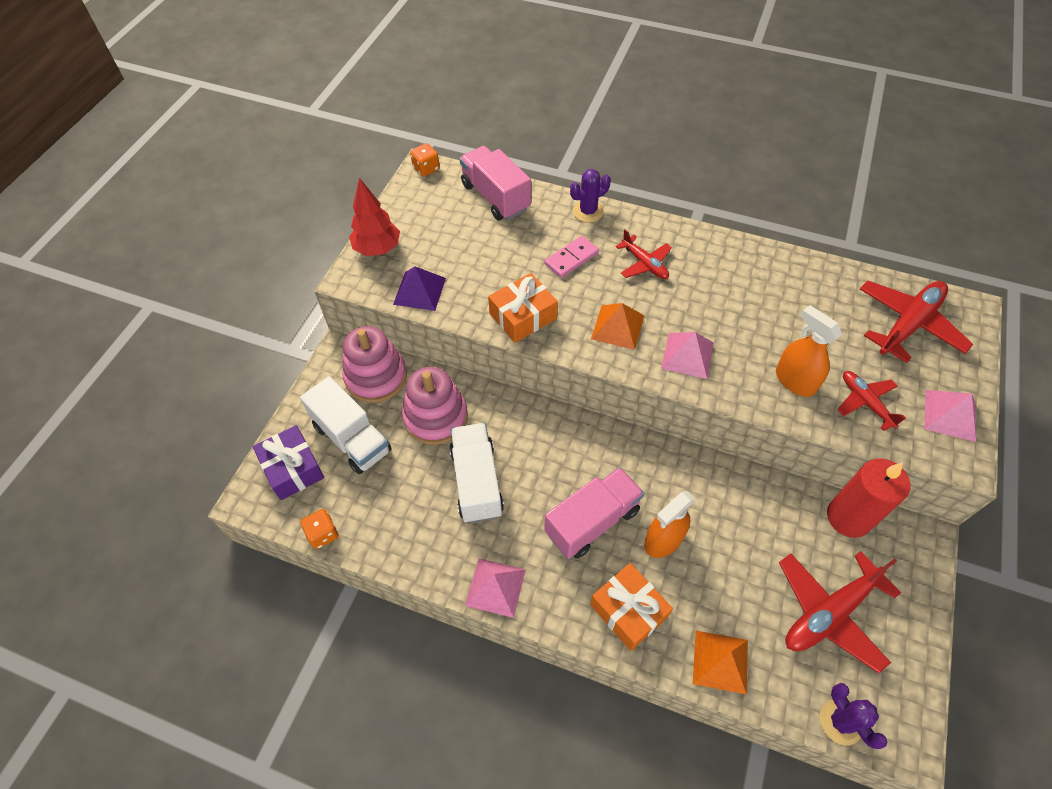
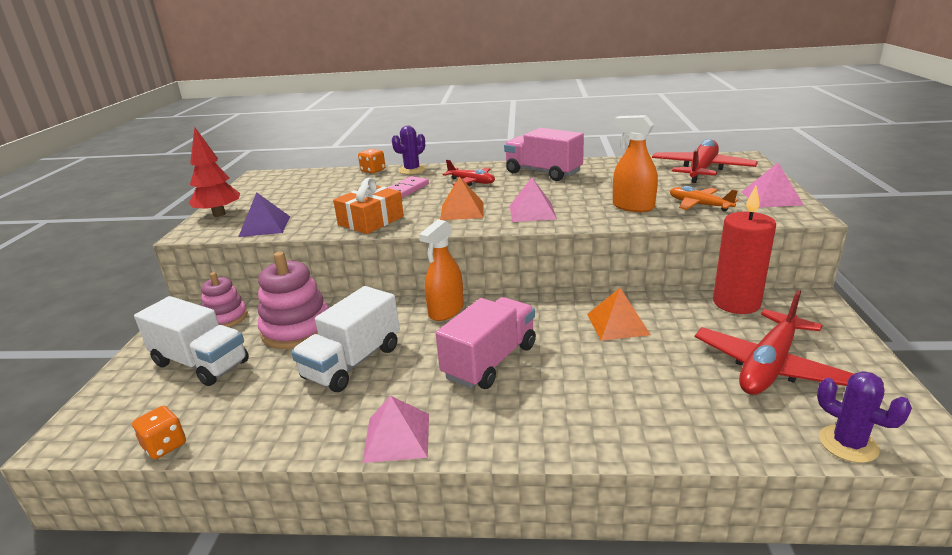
camera: 15 degrees left, 30 degrees down
purple gift [253,425,324,500] -> none
pink stacking toy [342,326,407,403] -> pink stacking toy [201,272,248,327], size x0.63
orange dice [410,143,440,177] -> orange dice moved to [358,149,385,174]
white truck [449,423,504,523] -> white truck turned 120 degrees counterclockwise [291,286,400,392]
pink truck [460,146,531,221] -> pink truck moved to [504,128,584,181]
orange gift [590,563,673,651] -> none
orange spray bottle [644,491,695,558] -> orange spray bottle moved to [419,219,464,321]
orange pyramid [693,631,748,694] -> orange pyramid moved to [587,288,651,341]
red plane [837,371,906,431] -> orange plane [670,186,739,212]

